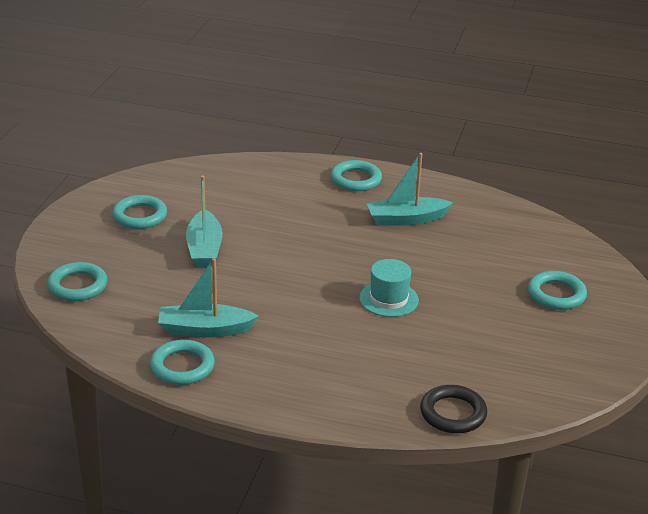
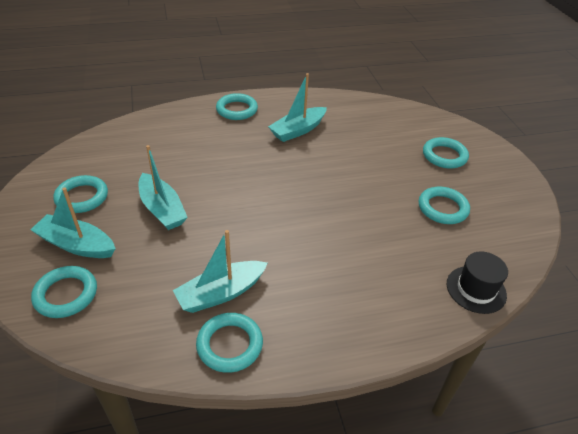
camera: 30 degrees left, 10 degrees up
turquoise hat [359,259,419,317] -> none
black ring [420,385,487,433] -> black hat [447,251,508,314]
none -> turquoise boat [30,188,116,258]
none -> turquoise ring [419,186,470,224]

